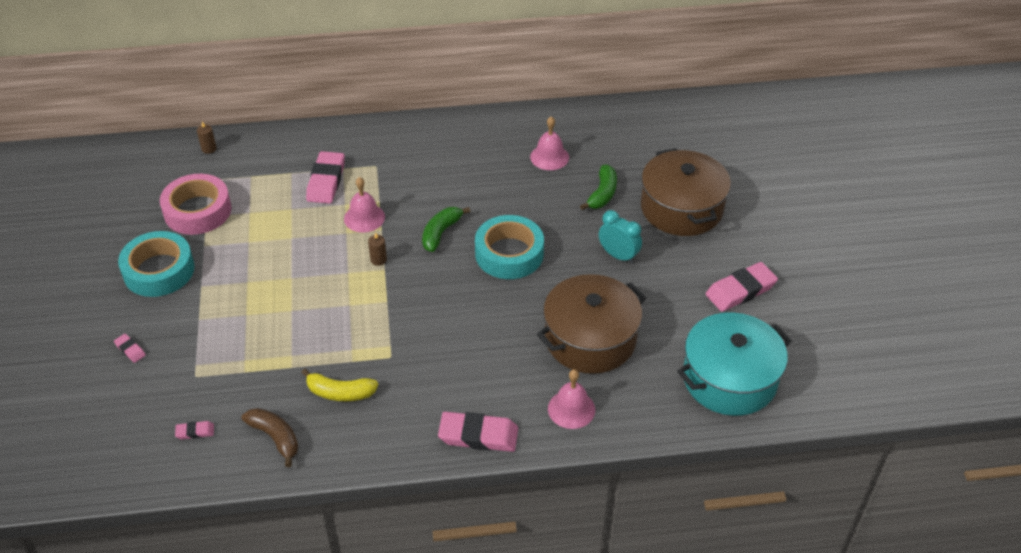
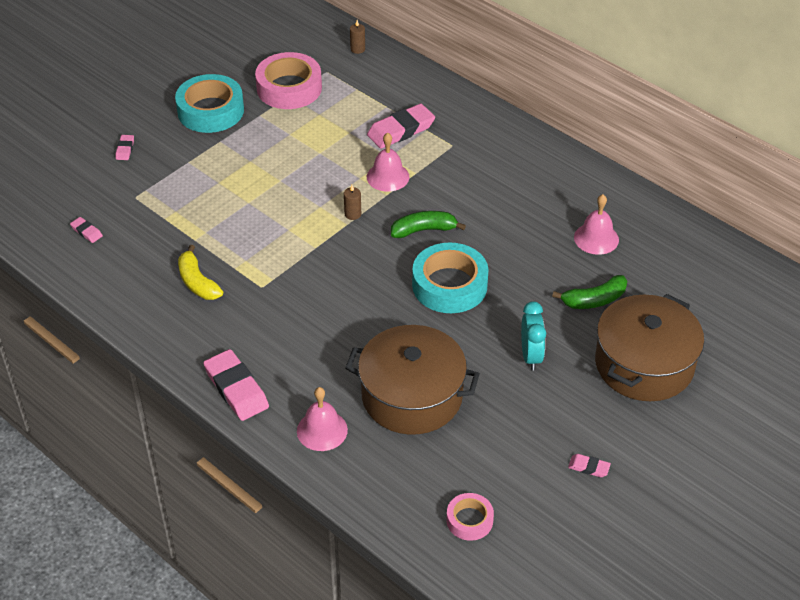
camera: 50 degrees right, 0 degrees up
brown banana [241,408,298,467] -> none
turquoise pot [677,312,792,416] -> pink tape [446,493,494,541]
pink eraser [706,262,778,312] -> pink eraser [568,454,611,477], size x0.48

